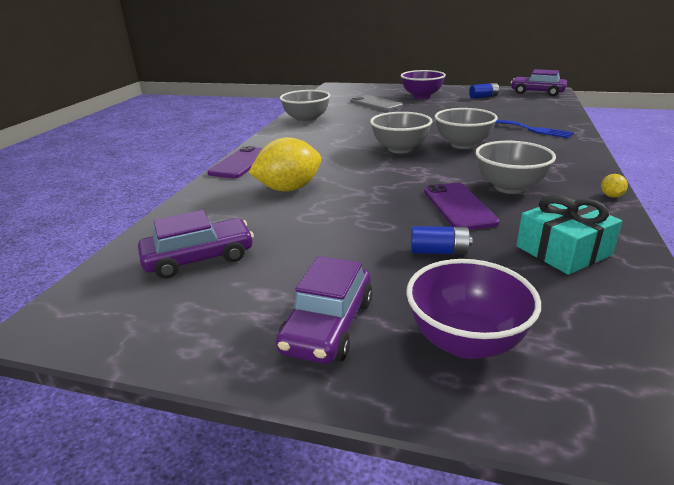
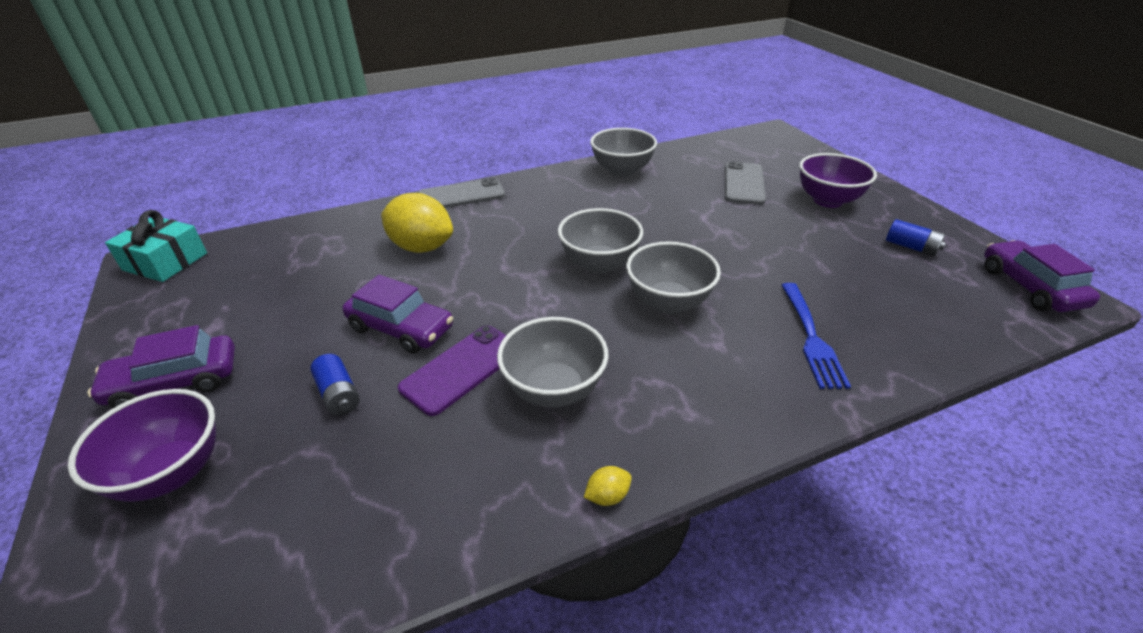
camera: 50 degrees right, 10 degrees up
purple car [138,210,254,279] -> purple car moved to [342,275,453,354]
purple phone [207,146,263,178] -> grey phone [418,177,505,208]
turquoise gift [516,195,622,275] -> turquoise gift moved to [105,210,207,282]

